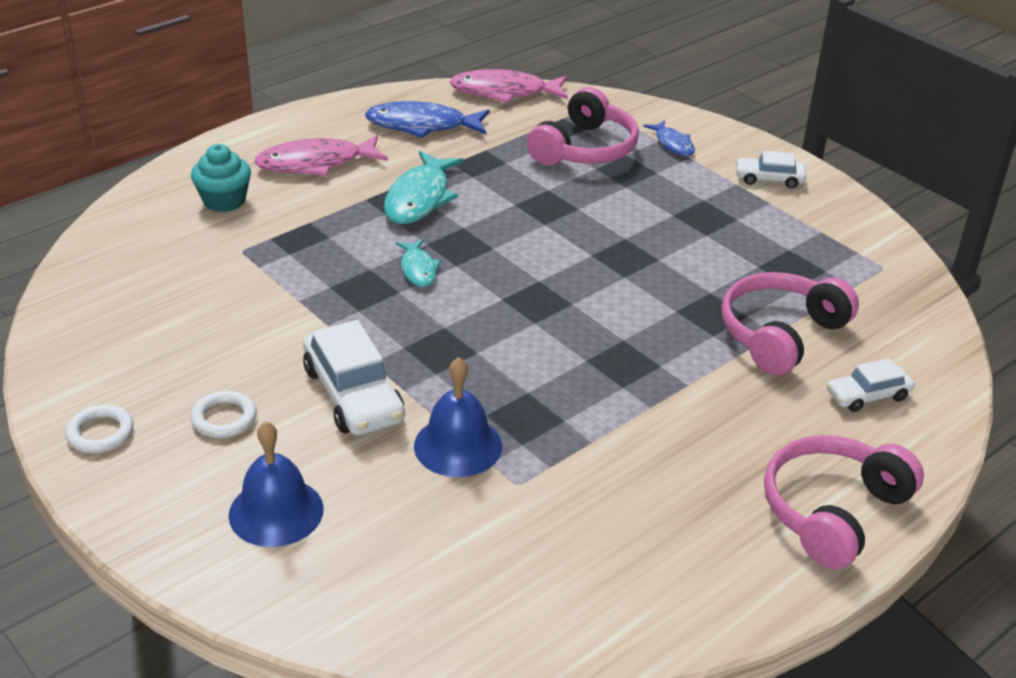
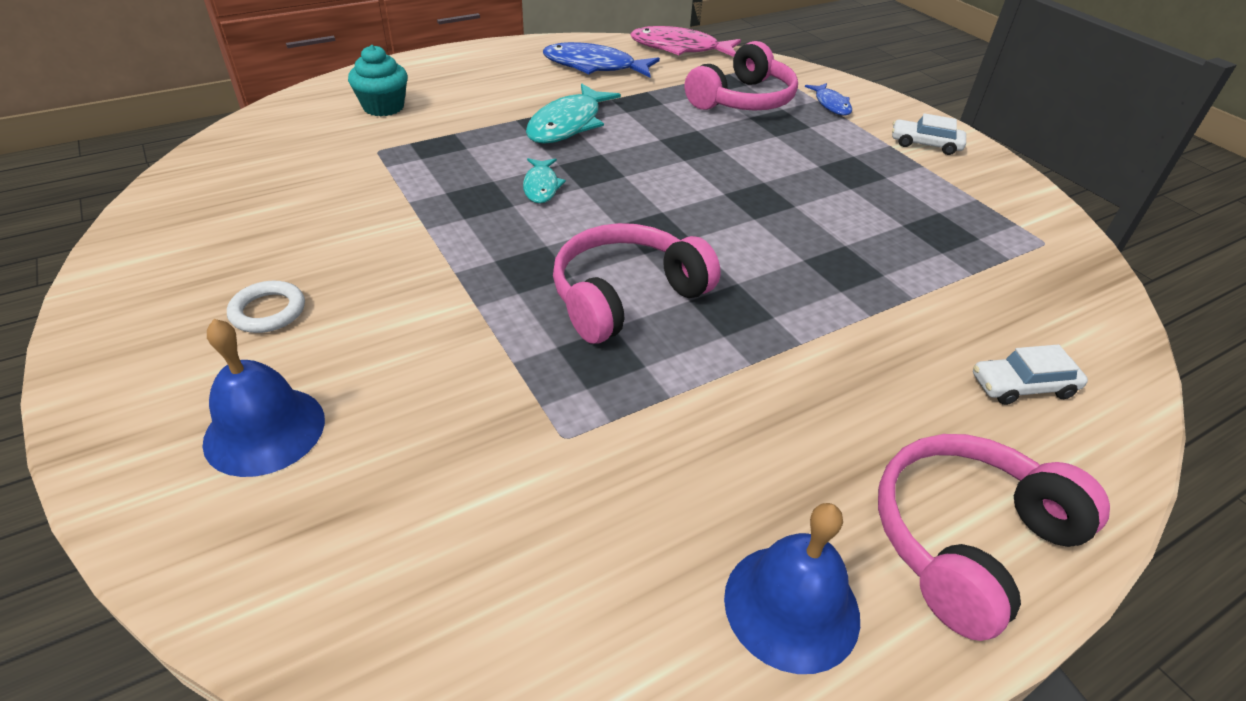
camera: 10 degrees right, 5 degrees up
white ring [65,404,134,453] -> none
pink fish [254,135,388,176] -> none
white car [303,320,405,436] -> none
blue bell [414,357,502,477] -> blue bell moved to [724,503,860,674]
pink headphones [722,272,859,375] -> pink headphones moved to [553,223,721,344]

